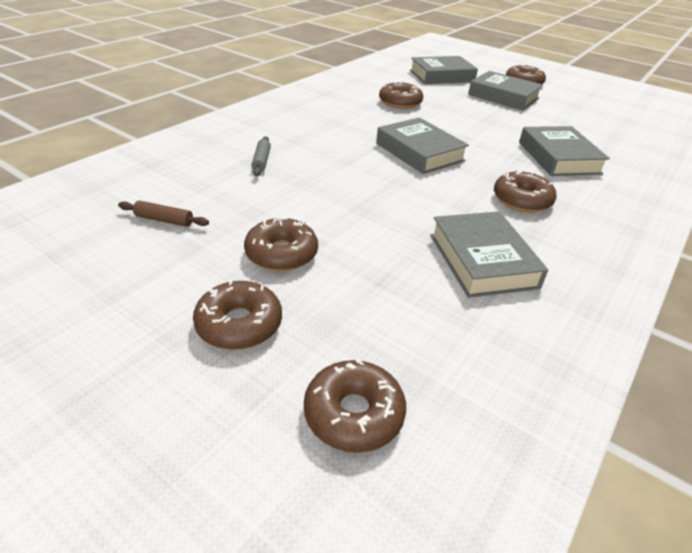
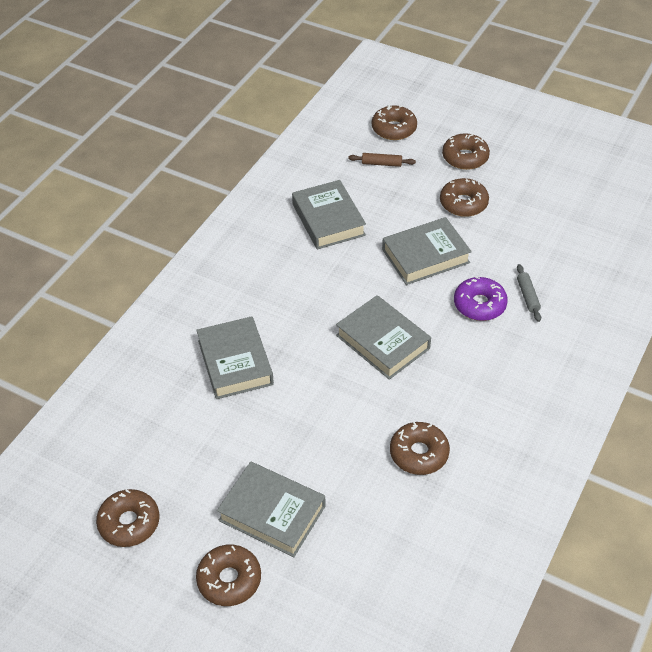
camera: 175 degrees right, 10 degrees up
brown rolling pin [118,200,209,227] -> brown rolling pin moved to [348,153,416,167]
grey book [410,56,478,84] -> grey book moved to [382,217,472,285]
brown donut [494,170,557,213] -> brown donut moved to [96,489,159,547]
none -> purple donut [454,276,508,321]

